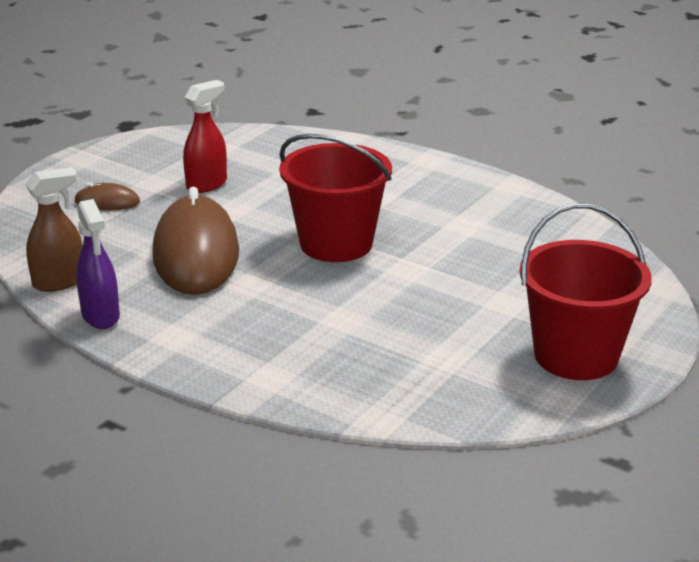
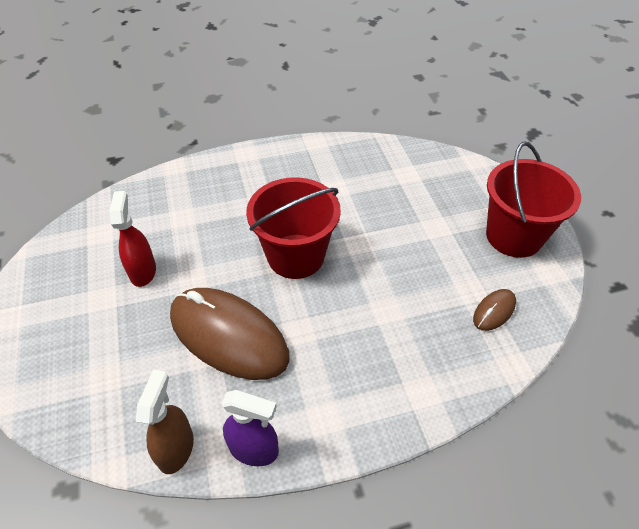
camera: 50 degrees left, 20 degrees up
brown mouse [74,183,140,211] -> brown mouse moved to [473,289,516,331]

